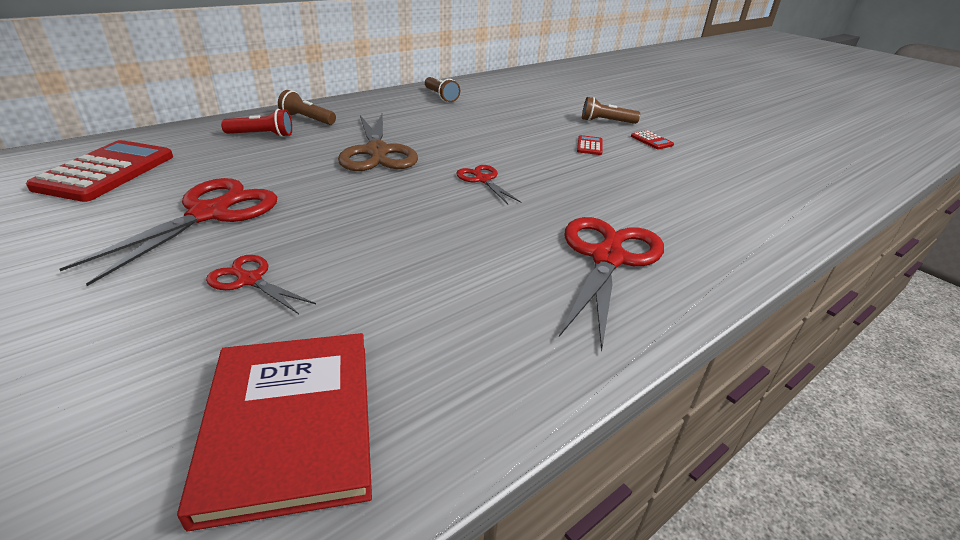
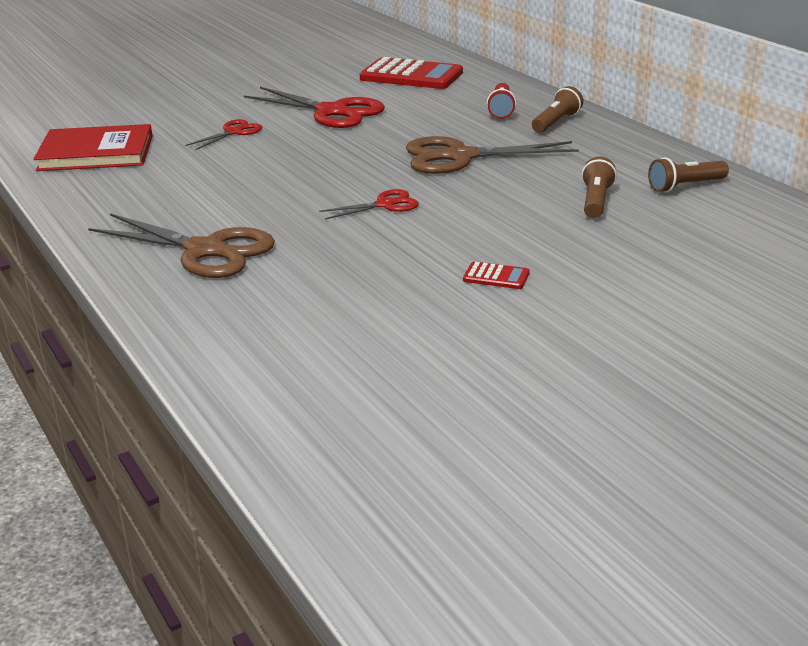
camera: 100 degrees right, 5 degrees down
red scissors [559,217,664,352] -> brown scissors [88,213,275,278]
brown flashlight [582,97,640,124] -> brown flashlight moved to [582,157,617,218]
red calculator [631,130,674,149] -> none

